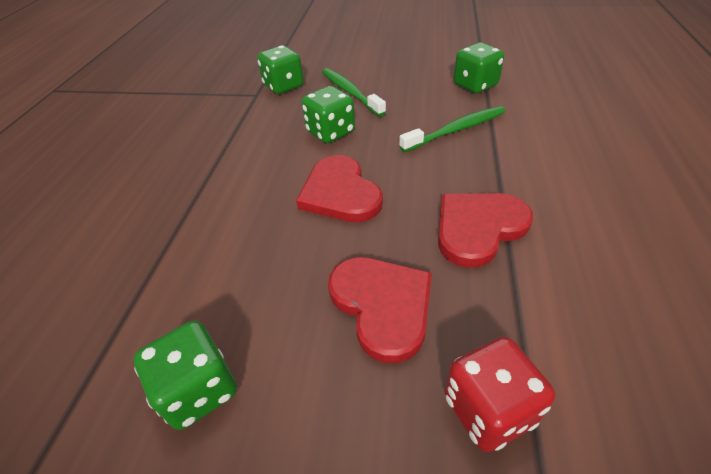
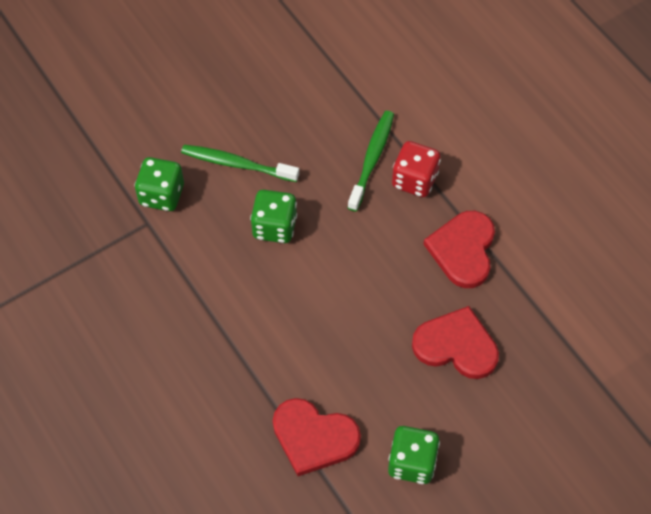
camera: 45 degrees left, 15 degrees up
red heart [296,155,383,222] -> red heart moved to [273,398,361,476]
red dice [444,337,555,452] -> red dice moved to [392,141,441,197]
green dice [454,43,504,93] -> none

